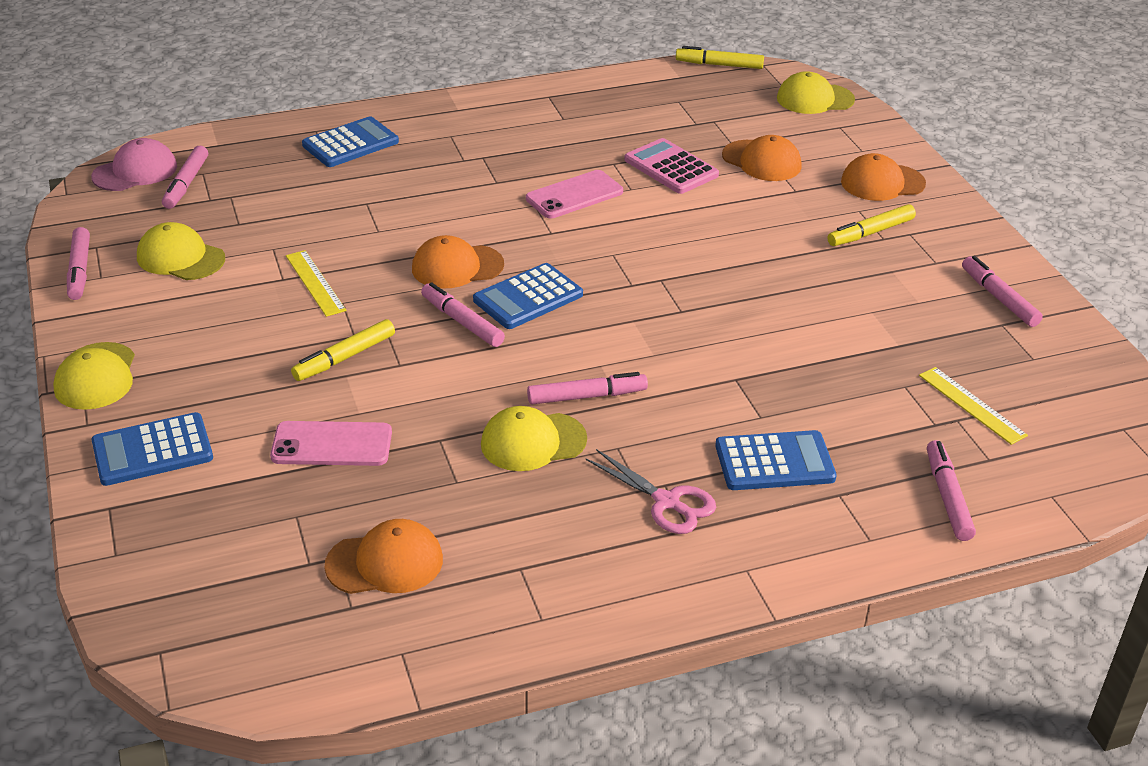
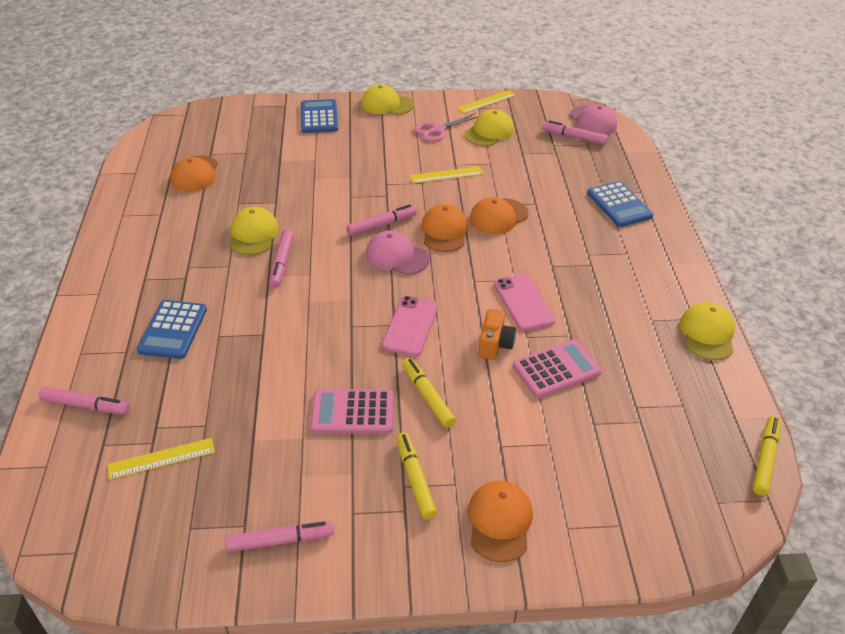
camera: 105 degrees right, 5 degrees up
pink marker [67,227,90,300] -> yellow ruler [457,90,516,114]
pink phone [270,421,392,466] -> pink phone moved to [382,296,438,356]
yellow marker [291,319,395,381] -> yellow marker moved to [402,358,456,428]
blue calculator [473,263,583,329] -> pink cap [366,230,430,275]
pink scissors [586,449,716,534] -> pink scissors moved to [414,113,478,142]
orange cap [722,135,802,181] -> orange cap moved to [470,197,528,234]
yellow cap [777,71,855,114] -> yellow cap moved to [680,302,735,360]
none -> pink calculator [310,389,394,434]
none -> orange camera [478,309,516,360]

